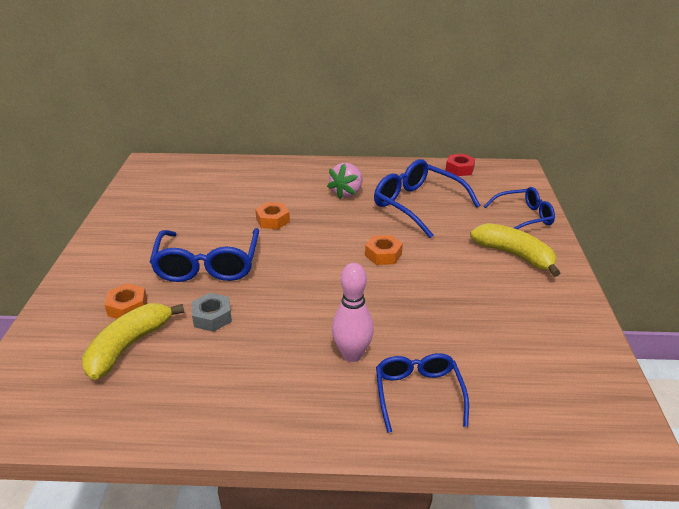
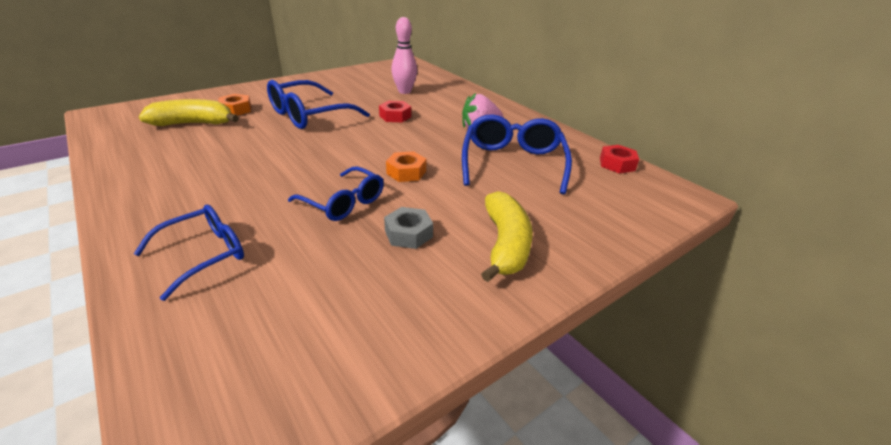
camera: 50 degrees right, 0 degrees up
grey nut [192,293,232,332] -> grey nut moved to [384,207,433,249]
orange nut [255,202,290,229] -> red nut [379,101,411,122]
pink bowling pin [332,263,374,362] -> pink bowling pin moved to [391,17,417,94]
blue glasses [484,187,555,230] -> blue glasses moved to [288,166,384,221]

